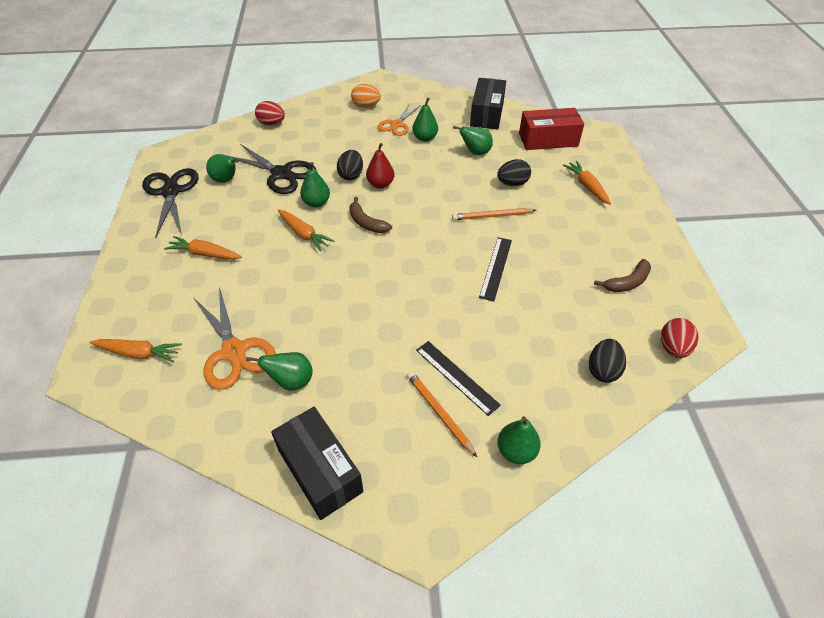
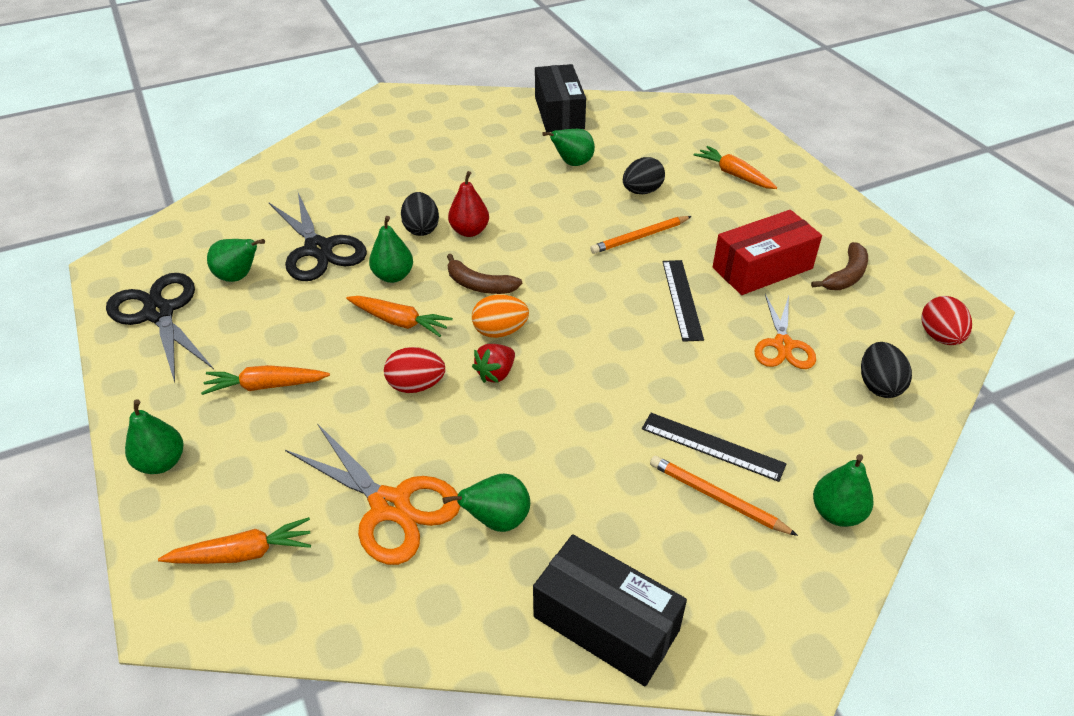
camera: 20 degrees left, 5 degrees down
black scissors [226,144,317,194] -> black scissors turned 45 degrees clockwise [269,193,367,281]
red egg [255,101,285,126] -> red egg moved to [384,347,445,393]
orange egg [351,84,381,108] -> orange egg moved to [472,294,529,338]
orange scissors [378,104,421,136] -> orange scissors moved to [754,294,816,369]
green pear [412,97,438,142] -> green pear moved to [125,399,183,474]
red box [519,108,584,150] -> red box moved to [713,210,822,295]
none -> red strawberry [472,344,515,383]

